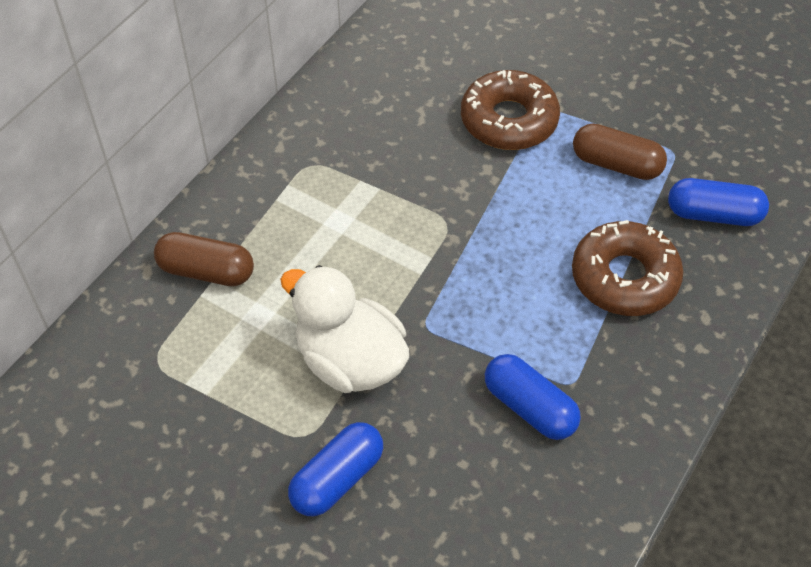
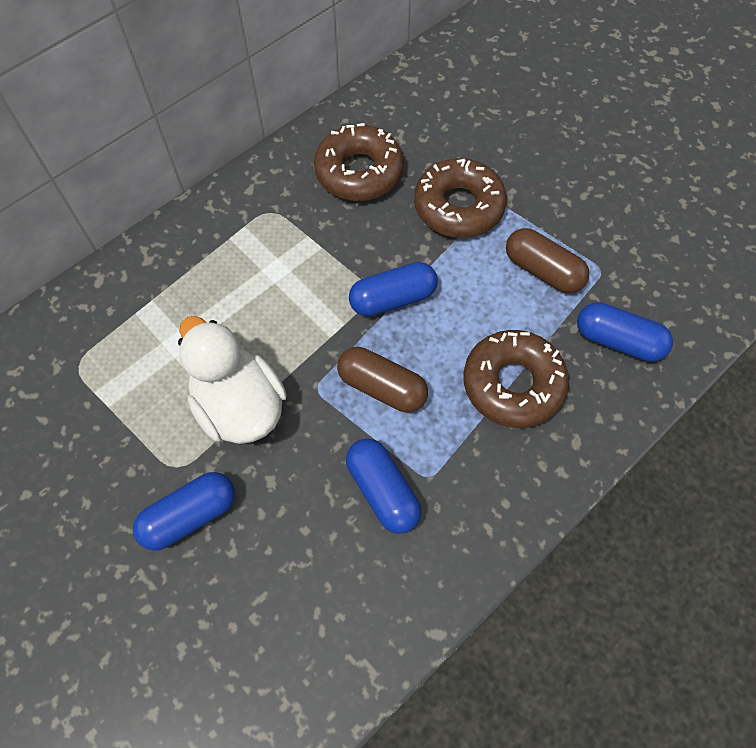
camera: 15 degrees right, 10 degrees up
brown capsule [154,232,254,286] -> brown capsule moved to [337,347,428,412]
none -> brown donut [314,123,404,201]
none -> blue capsule [349,262,438,317]

